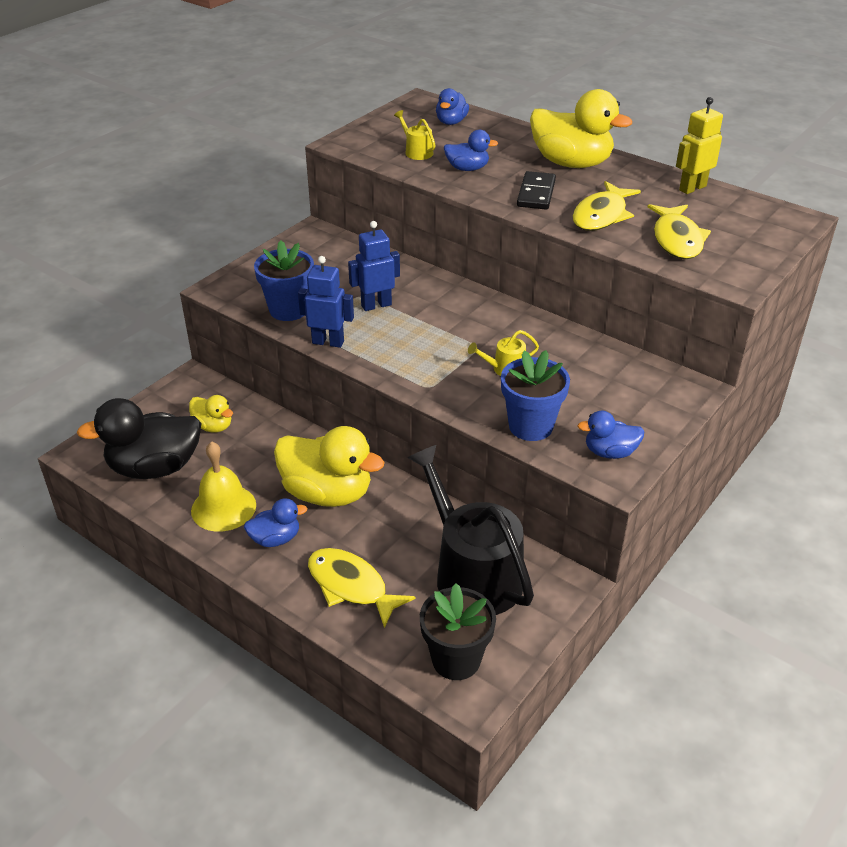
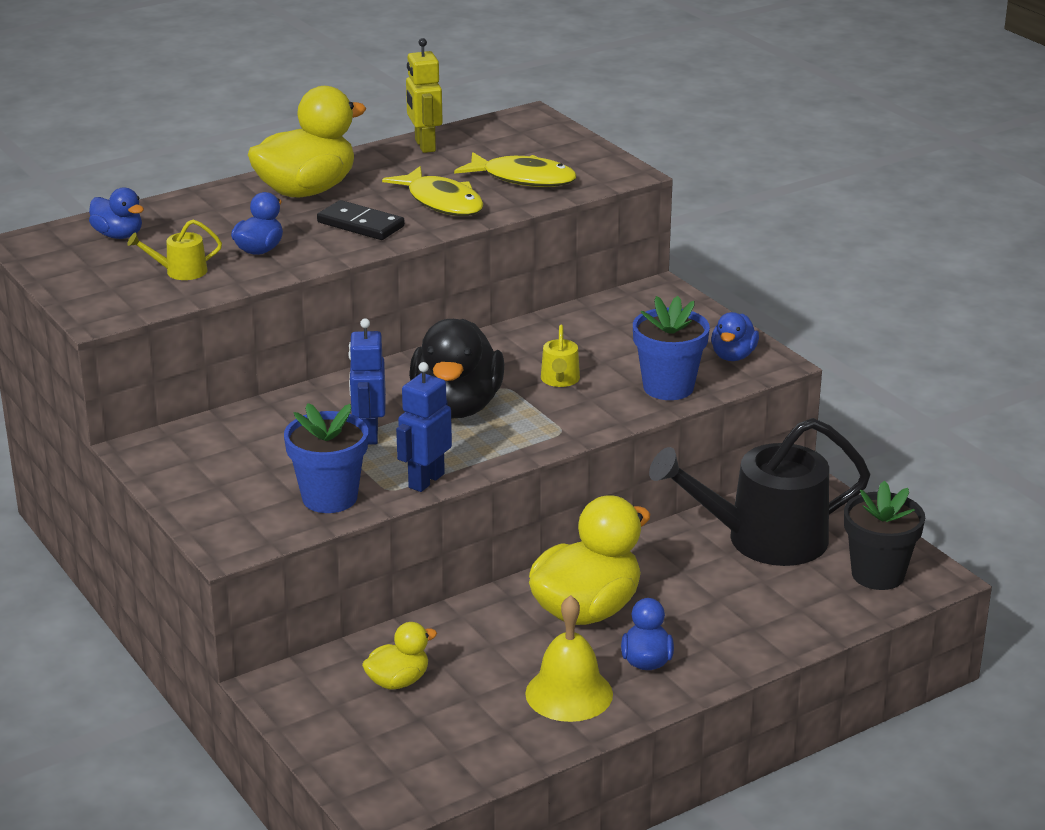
camera: 70 degrees left, 10 degrees down
black duck [77,398,202,479] -> black duck moved to [409,319,504,419]
yellow fish [308,548,415,628] -> none

